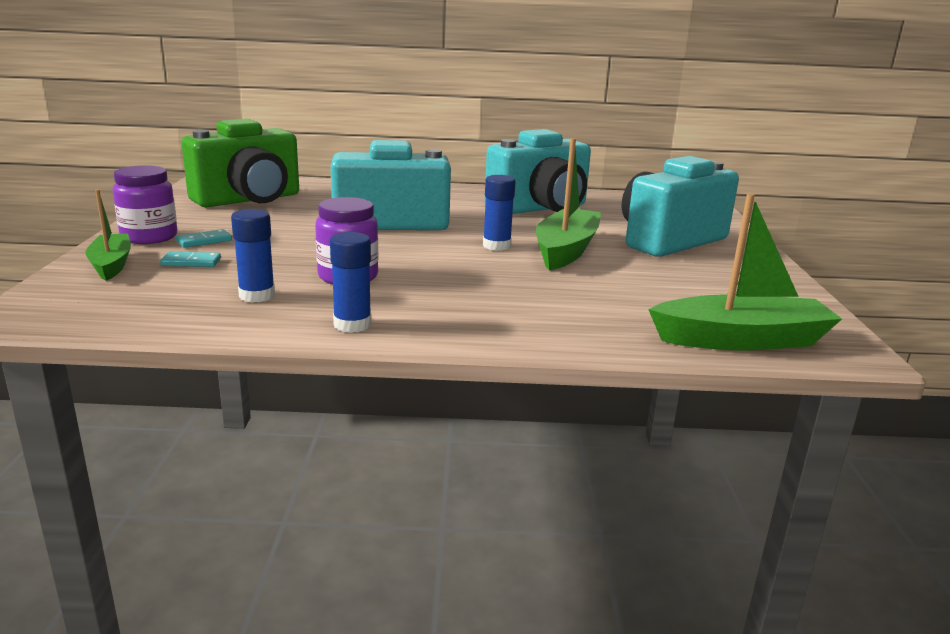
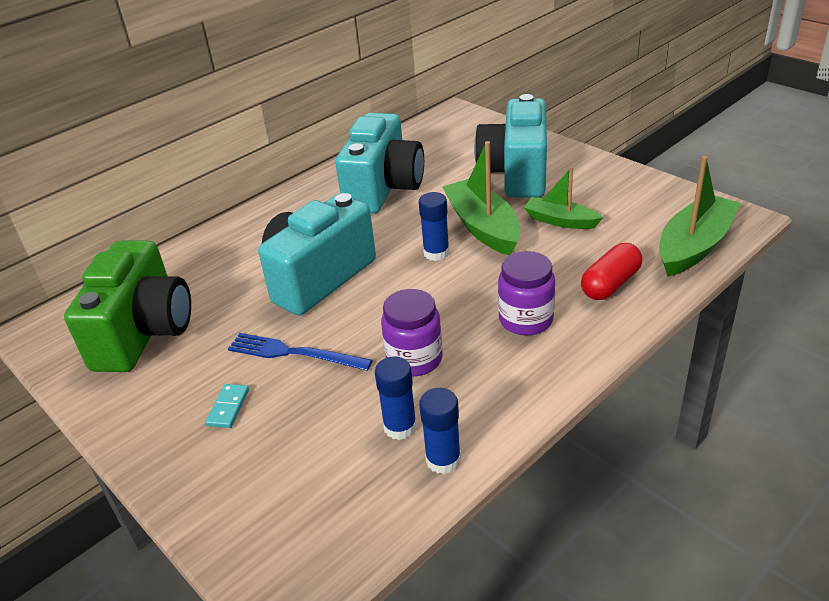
camera: 40 degrees left, 15 degrees up
green boat [85,189,131,281] -> green boat moved to [524,167,603,229]
purple jar [113,165,177,244] -> purple jar moved to [498,251,555,335]
turquoise domino [160,252,221,267] -> none
blue glue stick [330,232,372,333] -> blue glue stick moved to [419,388,461,474]
none -> blue fork [228,333,373,371]
none -> red capsule [581,243,642,300]

